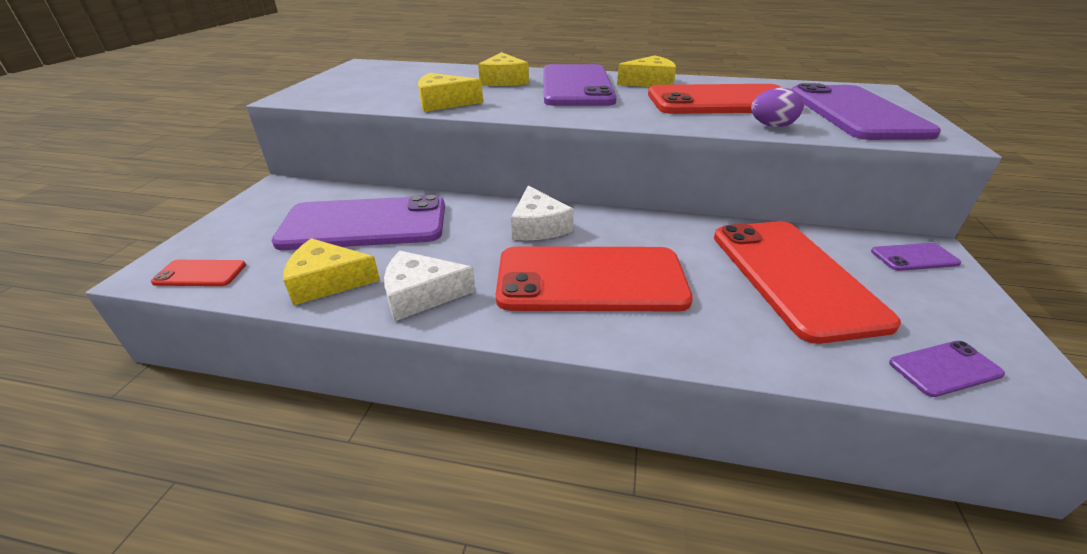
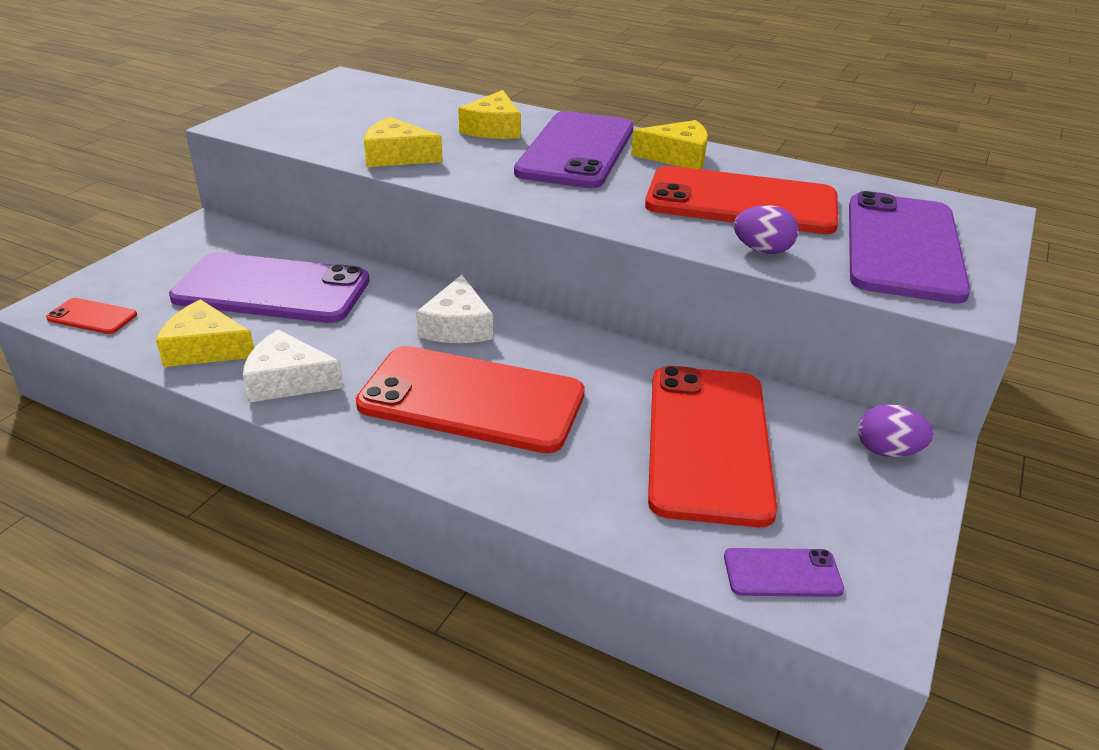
camera: 15 degrees right, 0 degrees up
purple phone [871,243,961,271] -> purple egg [858,404,934,457]

